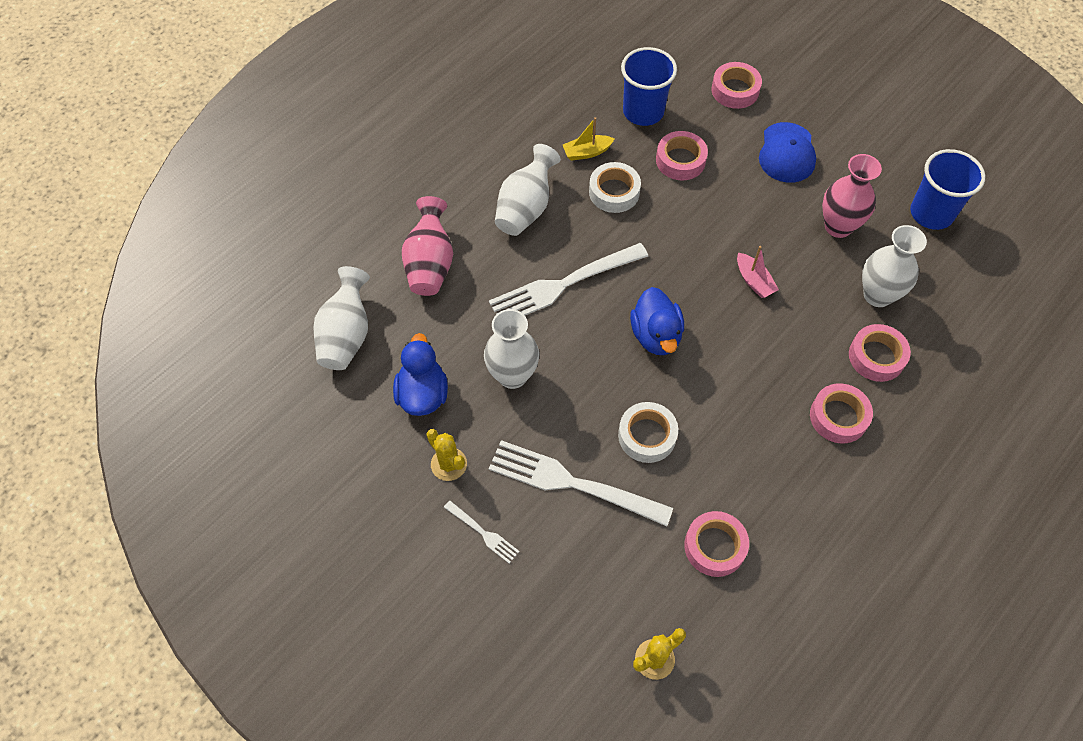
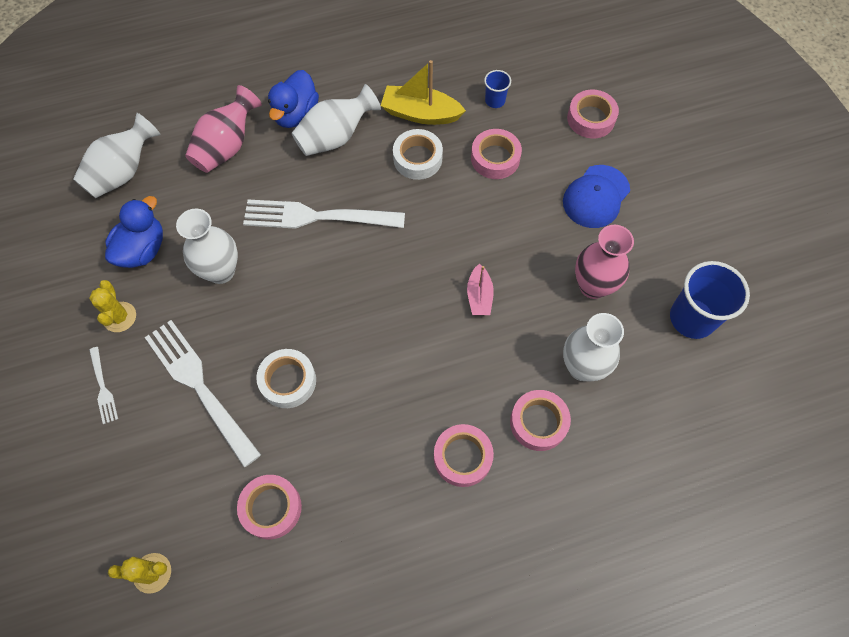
camera: 30 degrees right, 5 degrees up
yellow boat [563,117,614,161] -> yellow boat [381,60,466,125], size x1.64
blue cup [621,47,677,126] -> blue cup [484,70,511,108], size x0.50
blue duck [630,287,684,355] -> blue duck moved to [268,70,319,128]

